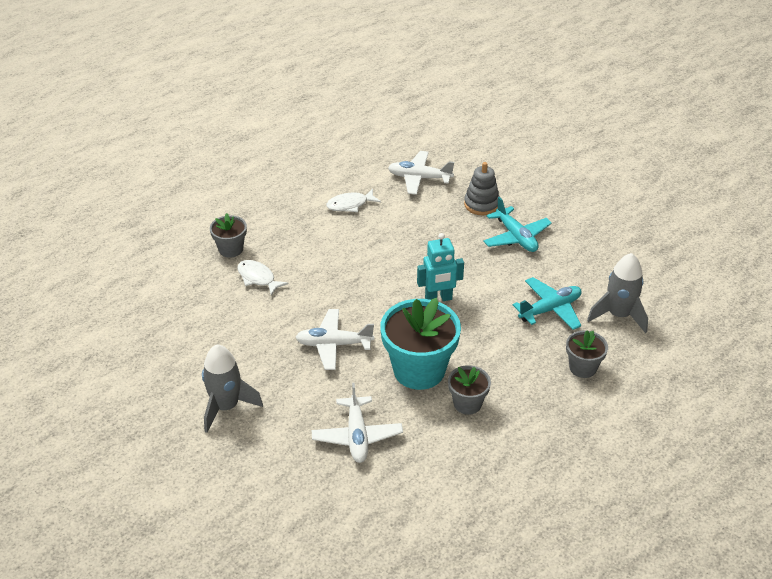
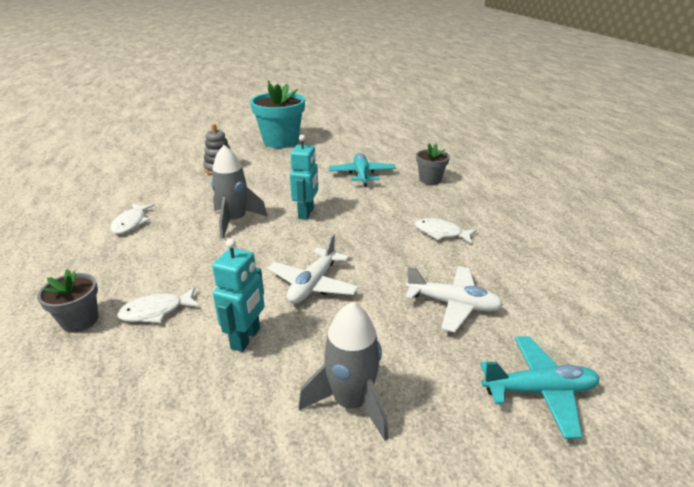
camera: 65 degrees left, 10 degrees down
turquoise flower pot [380,298,461,390] -> turquoise flower pot moved to [250,81,305,148]
white plane [388,151,454,195] -> none
grey flower pot [448,365,491,415] -> white fish [415,218,477,244]
turquoise plane [483,197,552,252] -> turquoise plane moved to [480,336,599,439]
grey rocket [587,253,648,333] -> grey rocket moved to [211,145,268,239]
none -> turquoise robot [212,239,265,352]

